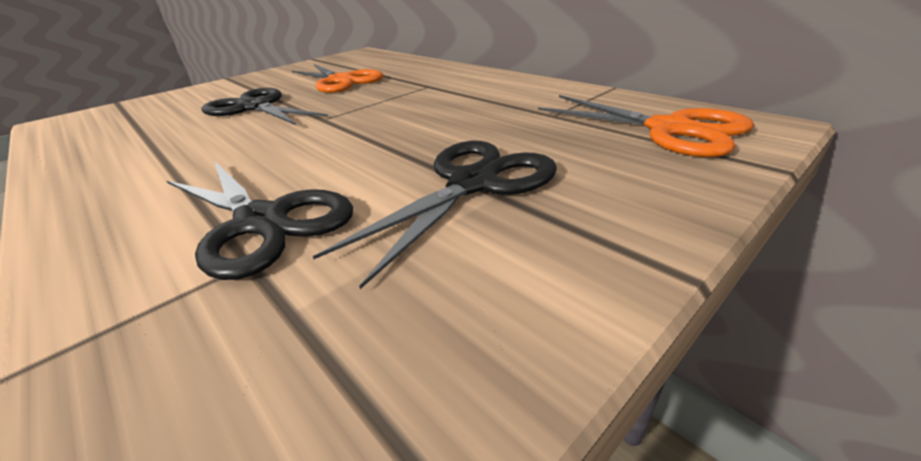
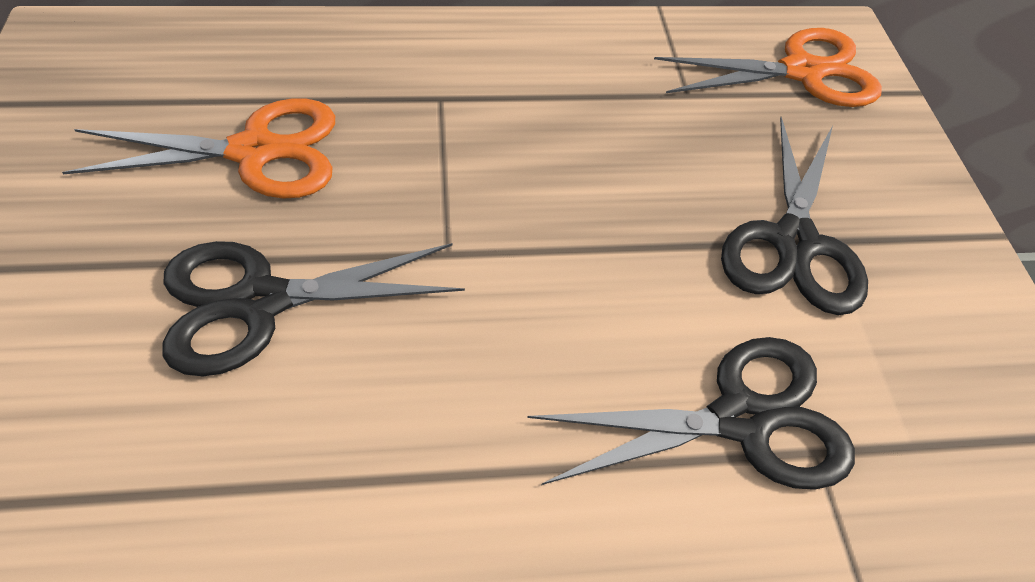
camera: 60 degrees left, 20 degrees up
black scissors [313,141,557,289] -> black scissors turned 150 degrees counterclockwise [721,117,868,315]

